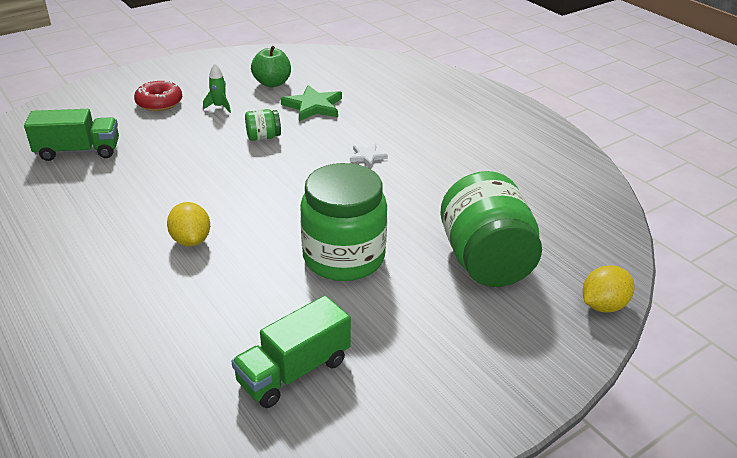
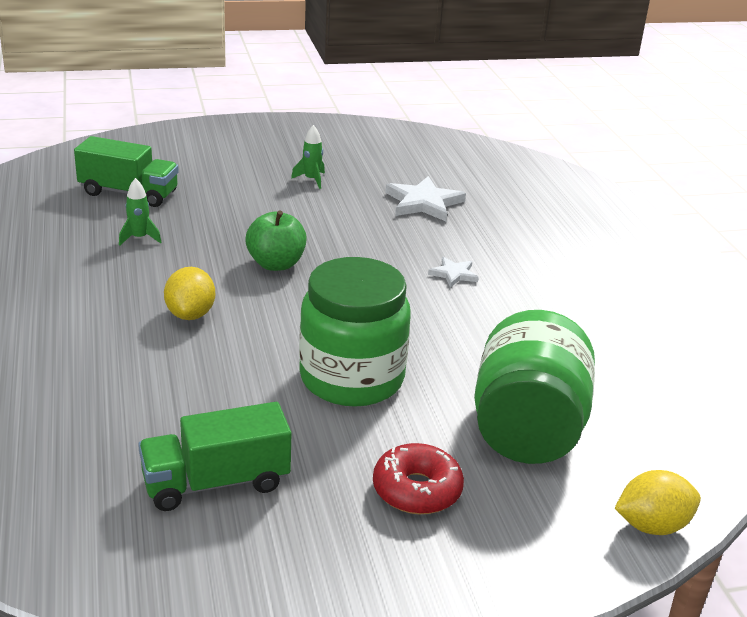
camera: 20 degrees right, 5 degrees down
red donut [134,81,182,111] -> red donut moved to [373,443,464,514]
green jar [245,109,281,141] -> none
green apple [251,46,291,87] -> green apple moved to [245,210,307,271]
green star [281,85,342,121] -> white star [385,176,466,221]
none -> green rocket [119,178,161,246]

